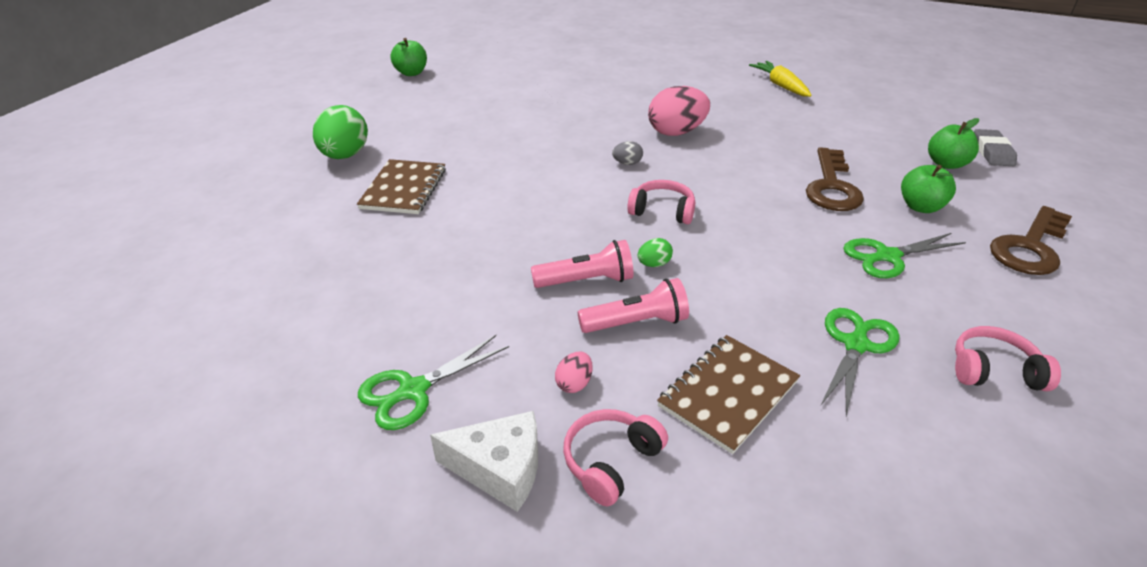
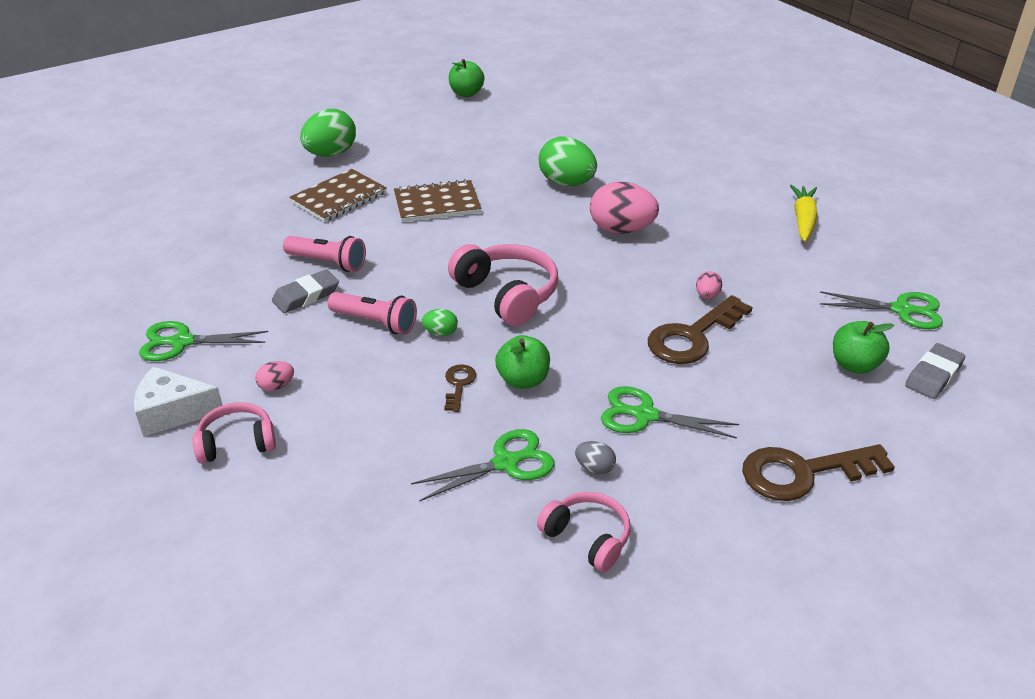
camera: 35 degrees right, 0 degrees up
white cheese [430,411,538,512] -> white cheese turned 135 degrees clockwise [134,366,223,437]
pink flashlight [578,278,689,333] -> pink flashlight moved to [283,236,366,272]
grey egg [612,141,643,165] -> grey egg moved to [575,441,616,475]
pink headphones [627,180,695,224] -> pink headphones [448,244,558,326], size x1.59
brown notebook [657,335,800,454] -> brown notebook moved to [394,179,481,222]
green apple [901,165,956,213] -> green apple moved to [495,335,550,389]
none -> grey eraser [272,270,339,313]
none -> brown key [444,364,476,412]
none -> green egg [539,136,597,186]
none -> pink egg [696,271,722,299]
none -> green scissors [820,291,943,329]

